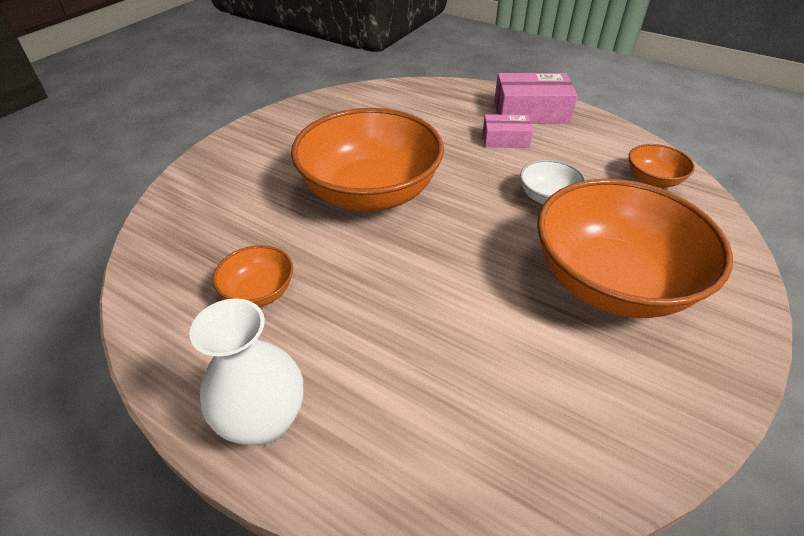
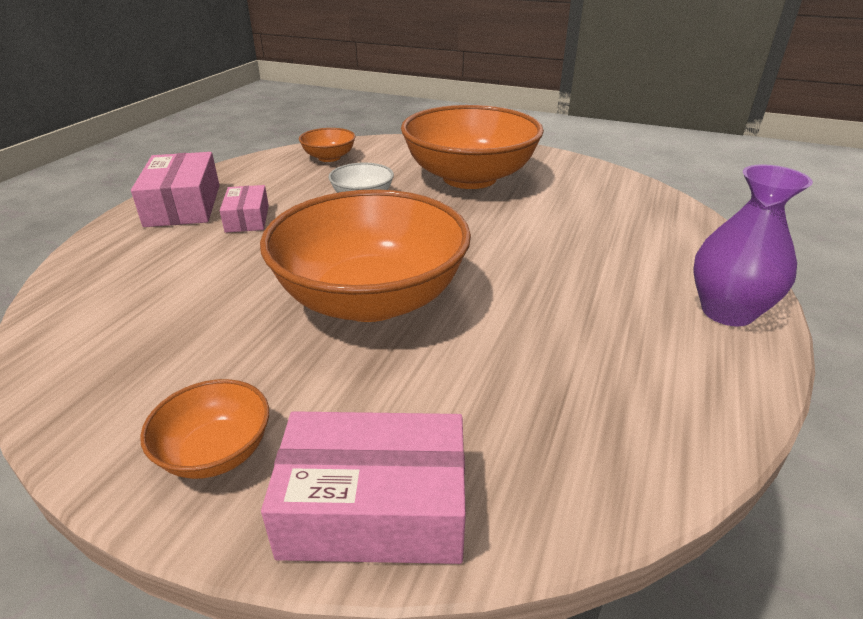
camera: 100 degrees left, 10 degrees down
white vase [189,298,303,445] -> purple vase [694,164,813,326]
orange bowl [213,245,293,307] -> orange bowl moved to [140,379,269,479]
none -> pink box [261,411,466,564]

